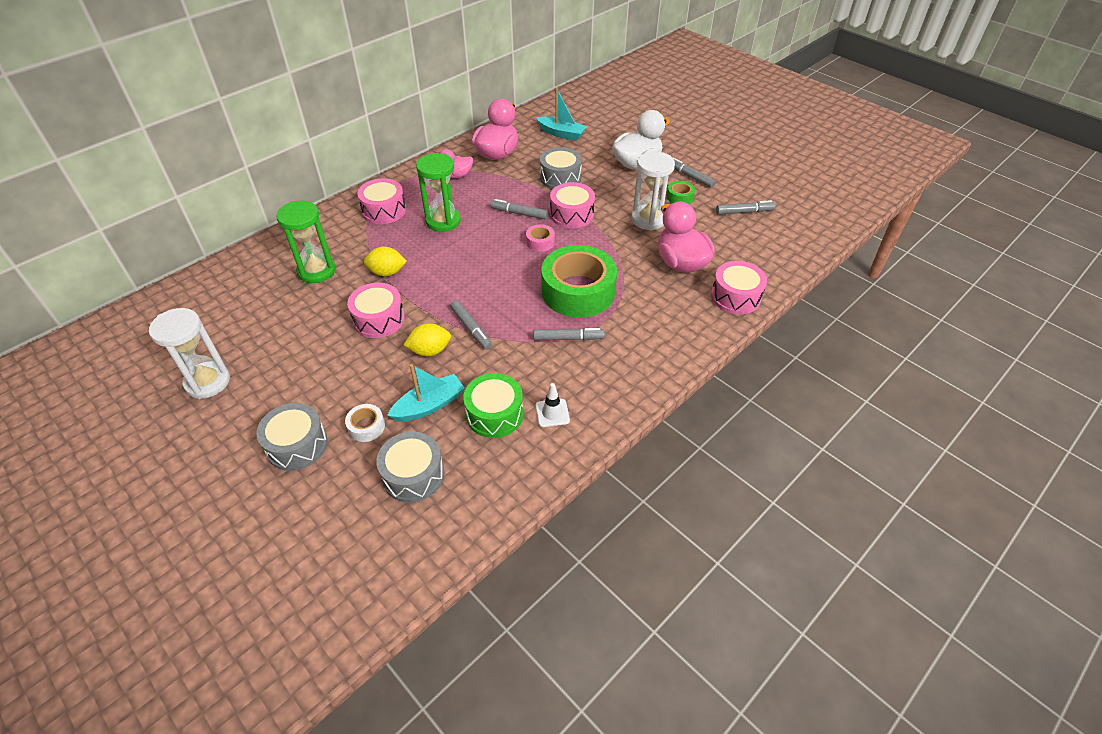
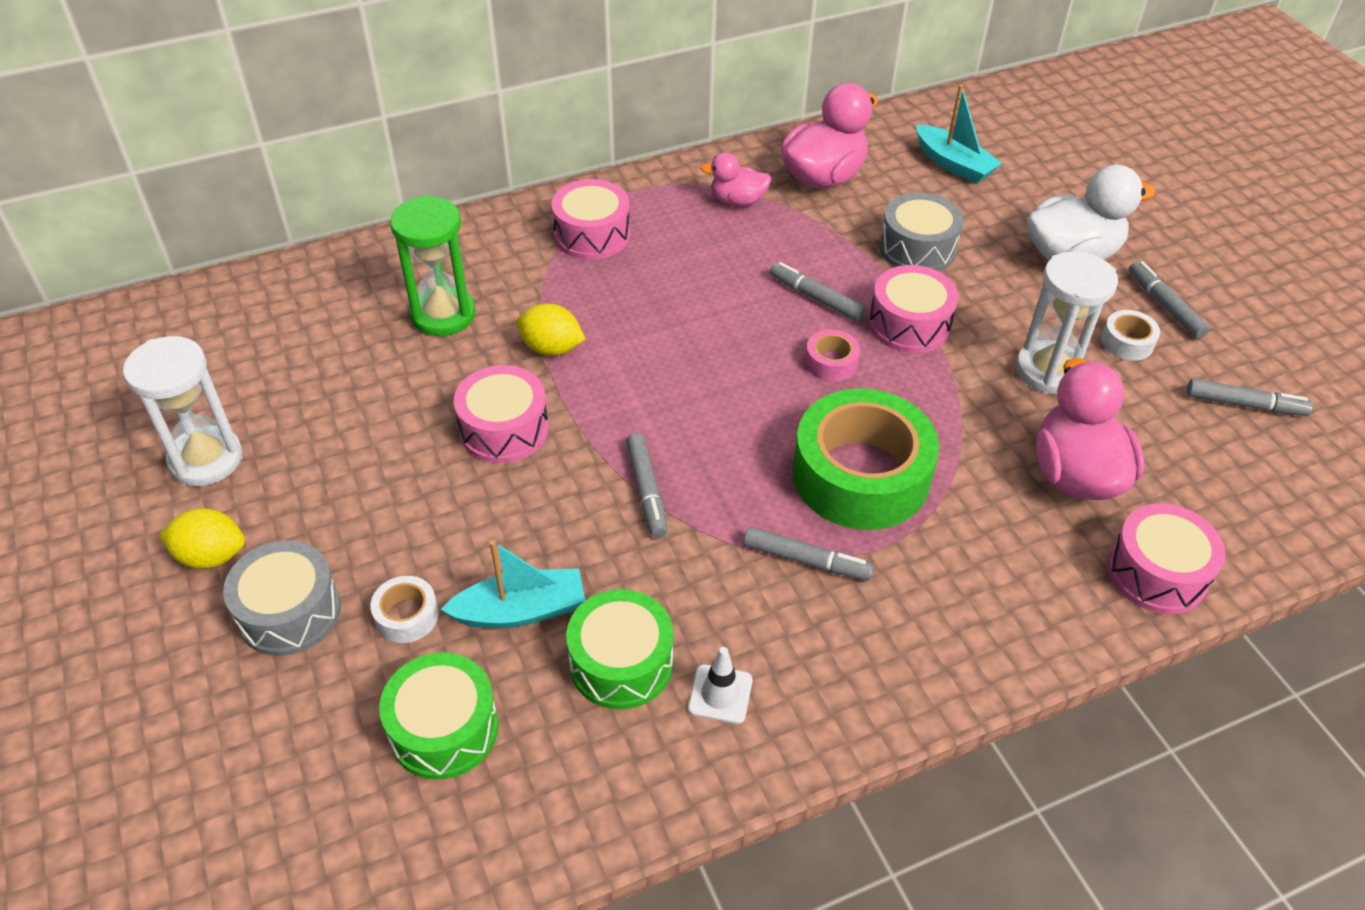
camera: 20 degrees right, 0 degrees up
grey drum [376,432,444,503] -> green drum [379,653,499,779]
yellow lemon [404,323,451,356] -> yellow lemon moved to [158,508,245,569]
green hourglass [416,153,461,232] -> none
green tape [667,181,695,204] -> white tape [1101,310,1160,361]

